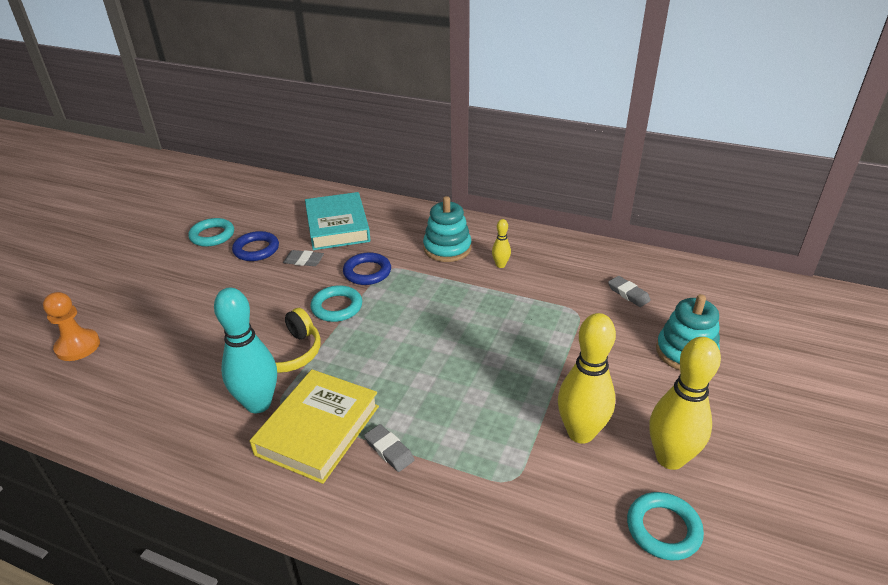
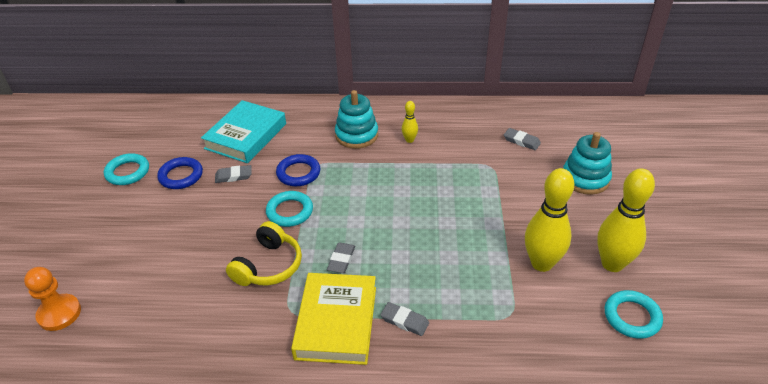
camera: 20 degrees left, 5 degrees up
turquoise bowling pin [214,287,277,413] -> none
turquoise book [305,192,370,250] -> turquoise book turned 60 degrees clockwise [201,100,286,163]
none -> grey eraser [327,242,355,273]

